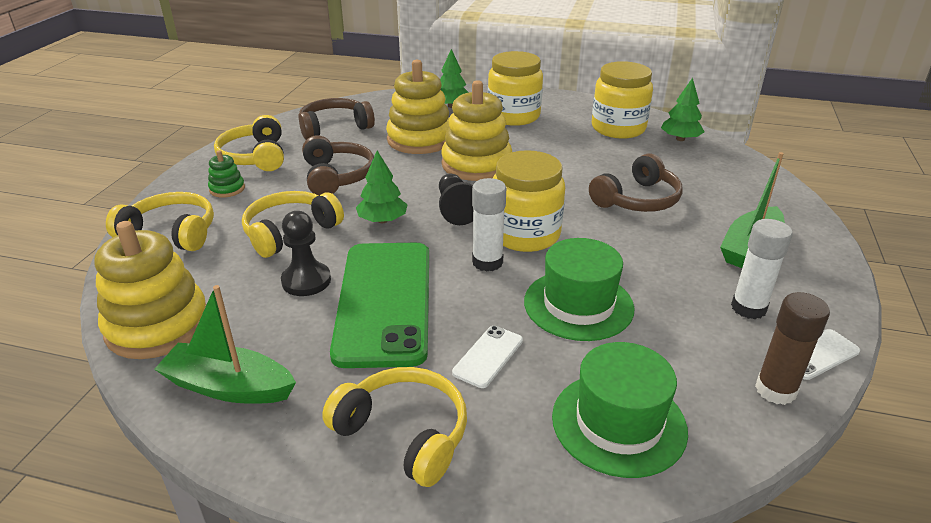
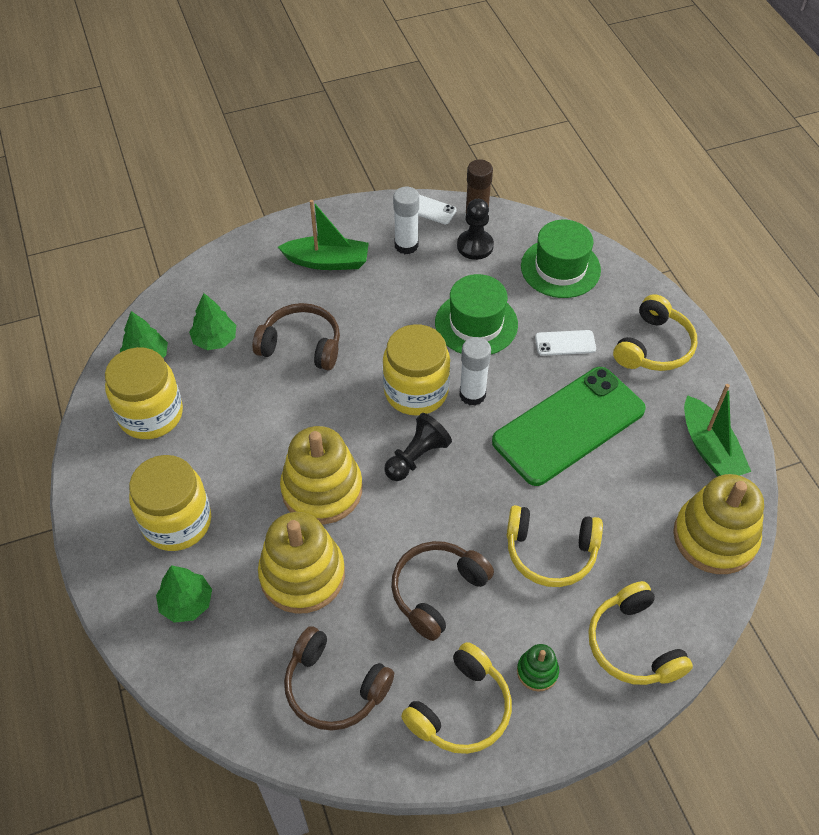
camera: 125 degrees left, 20 degrees up
black pawn [281,211,331,296] -> black pawn moved to [457,199,494,260]
yellow headphones [322,367,467,487] -> yellow headphones turned 150 degrees counterclockwise [613,294,697,371]
green tree [356,151,408,223] -> green tree moved to [189,293,236,350]

